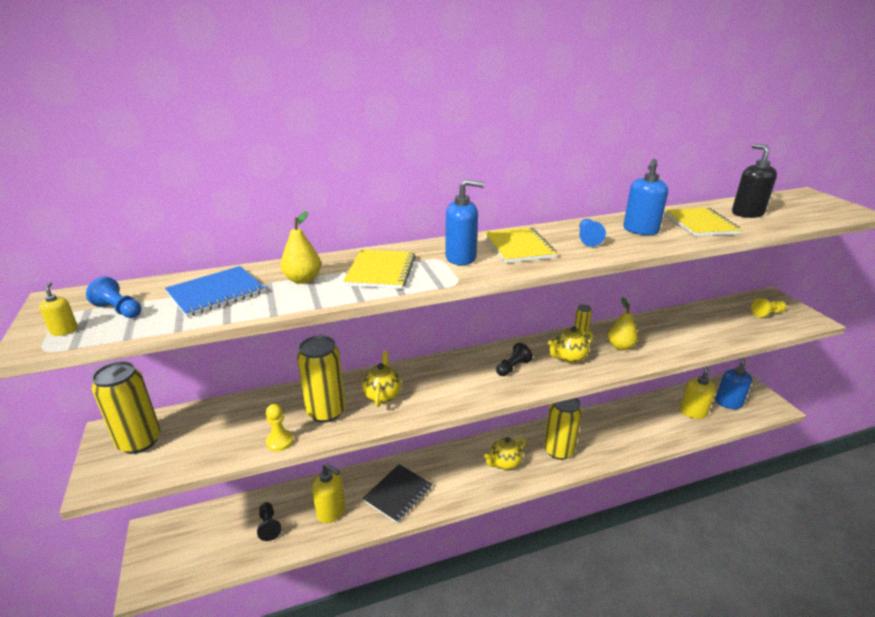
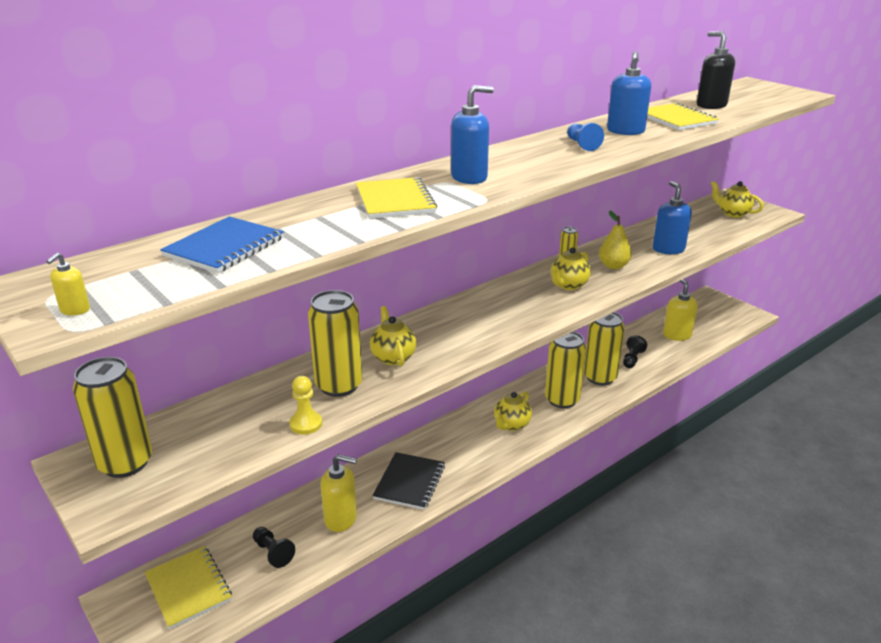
camera: 20 degrees left, 0 degrees up
yellow soap dispenser [39,282,78,336] -> yellow soap dispenser turned 120 degrees counterclockwise [46,252,90,315]
blue pawn [86,276,141,318] -> none
yellow pear [281,211,321,284] -> none
yellow notebook [484,227,557,263] -> yellow notebook moved to [145,546,232,629]
black pawn [496,343,533,376] -> black pawn moved to [623,335,647,368]
blue soap dispenser [715,358,752,409] -> blue soap dispenser moved to [653,181,692,254]
yellow pawn [751,298,786,318] -> yellow teapot [711,181,764,218]
none -> yellow can [584,312,625,385]

